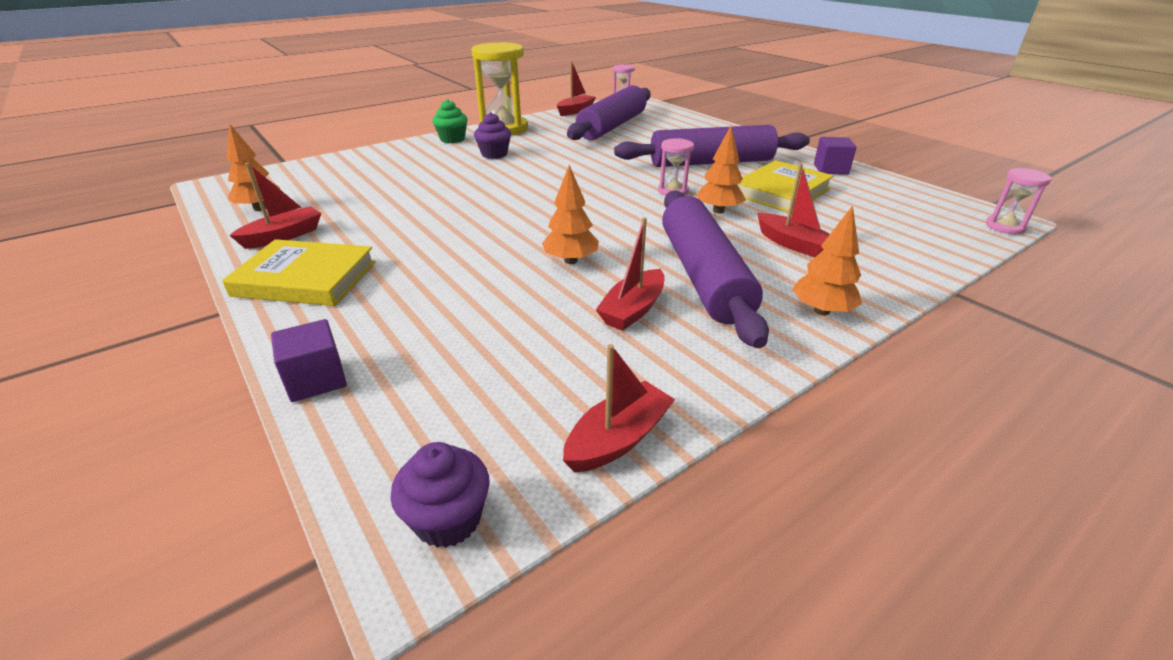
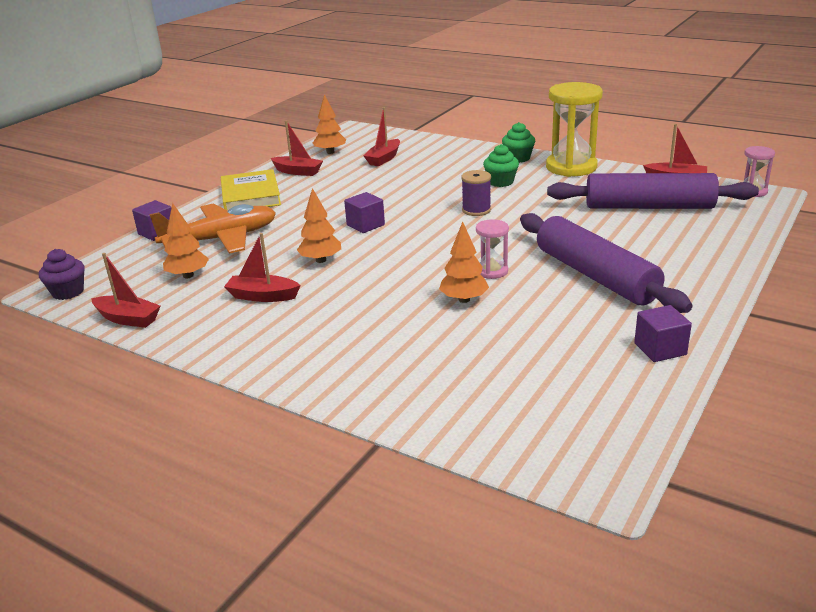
camera: 70 degrees right, 5 degrees down
purple cupcake [474,112,511,159] -> green cupcake [483,144,519,187]
purple rolling pin [662,190,769,348] -> none
yellow book [737,160,834,213] -> none
red boat [757,164,830,258] -> red boat moved to [364,107,400,166]
orange tree [792,205,862,315] -> orange tree moved to [163,203,209,278]
pink hourglass [986,168,1051,234] -> none
none -> orange plane [149,203,276,254]
none -> purple cube [344,192,385,233]
none -> purple spool [461,170,491,216]

